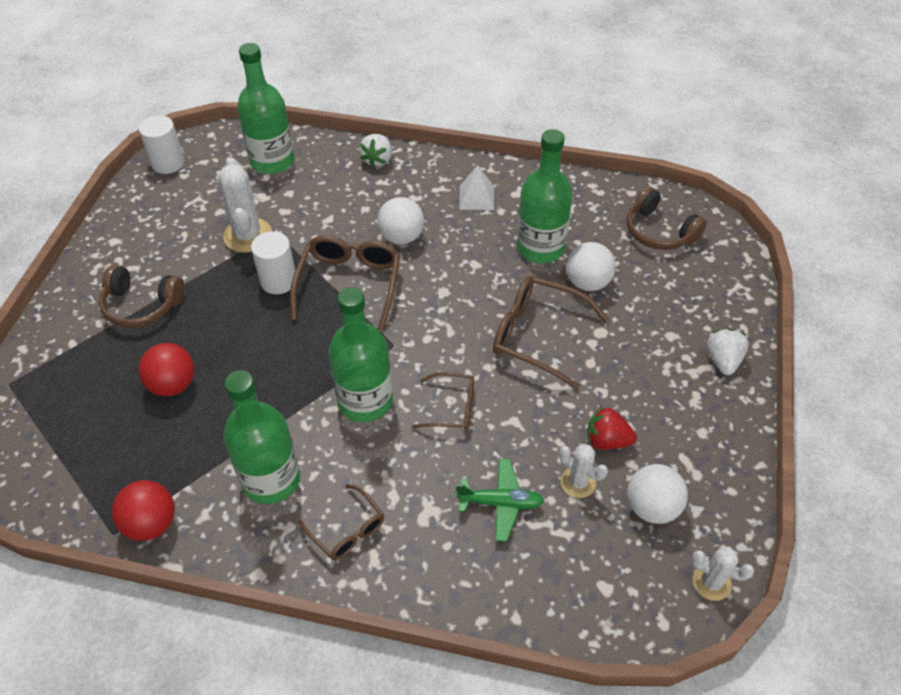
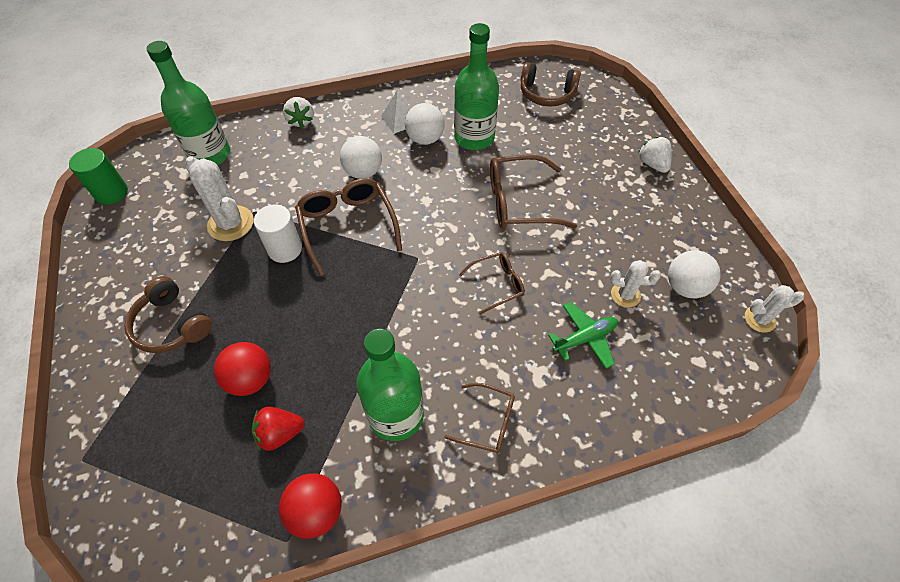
camera: 30 degrees left, 5 degrees up
brown headphones [99,265,185,328] -> brown headphones turned 60 degrees clockwise [124,276,212,353]
white cylinder [139,115,185,174] -> green cylinder [69,148,128,204]
green bottle [328,287,393,422] -> none
white ball [566,242,616,291] -> white ball moved to [405,103,445,145]
red strawberry [587,406,637,450] -> red strawberry moved to [252,407,305,451]

